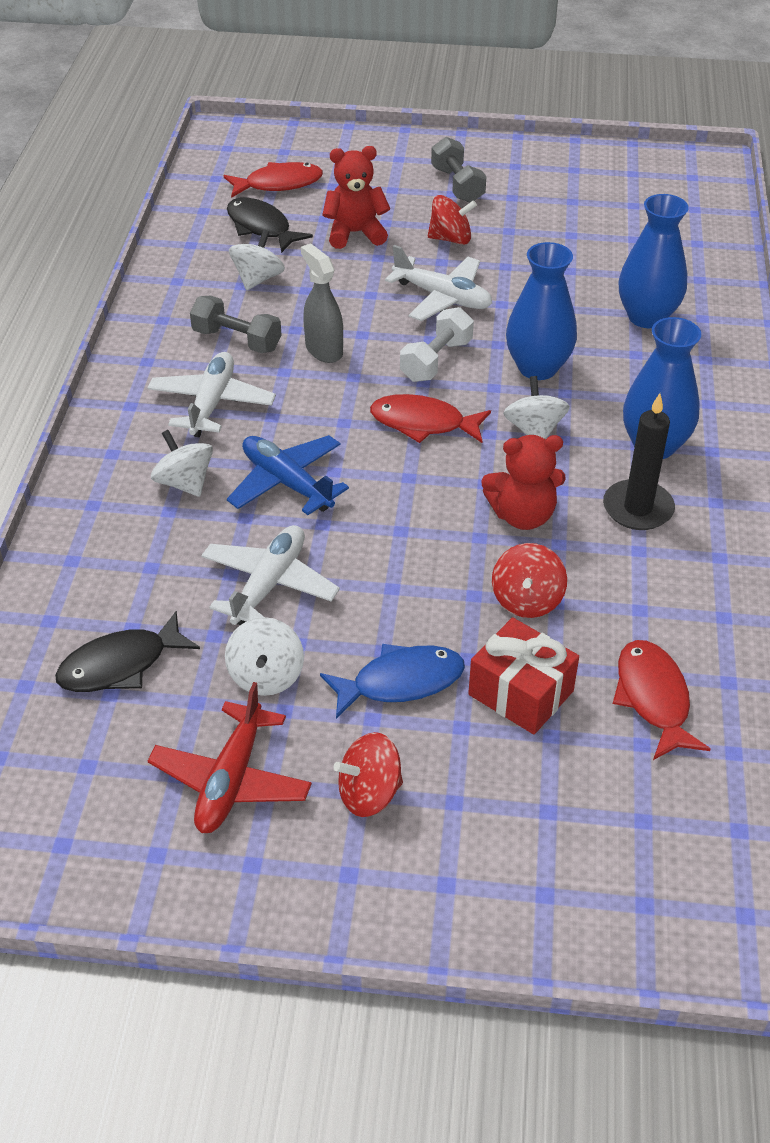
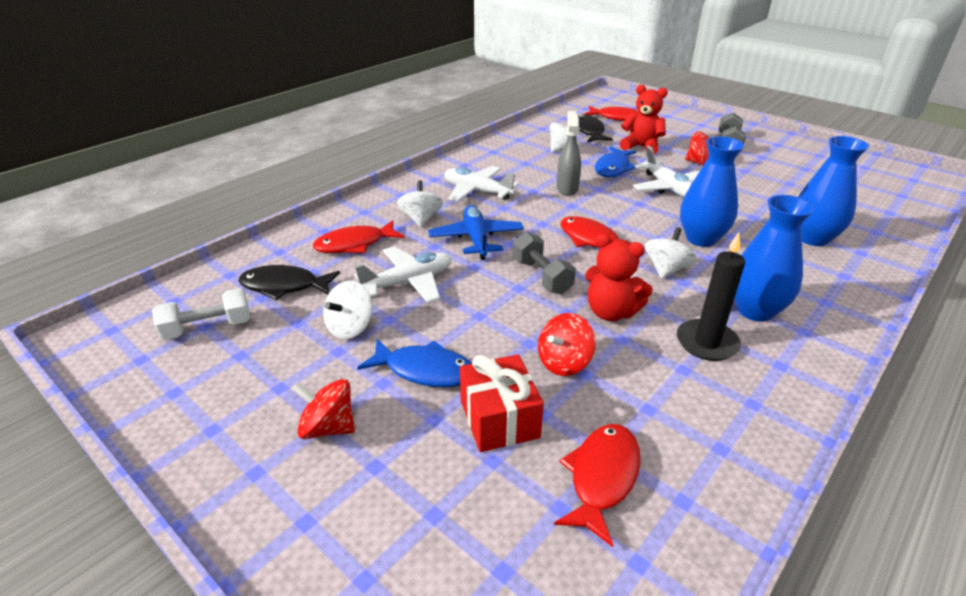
camera: 35 degrees right, 10 degrees down
white plane [148,352,276,437] -> white plane turned 105 degrees counterclockwise [444,166,519,202]
red plane [148,682,312,833] -> none
grey dumbbell [190,295,281,353] -> grey dumbbell moved to [513,232,576,294]
white dumbbell [400,307,474,382] -> white dumbbell moved to [152,288,250,340]
none -> red fish [313,220,405,253]
none -> blue fish [595,146,636,177]

